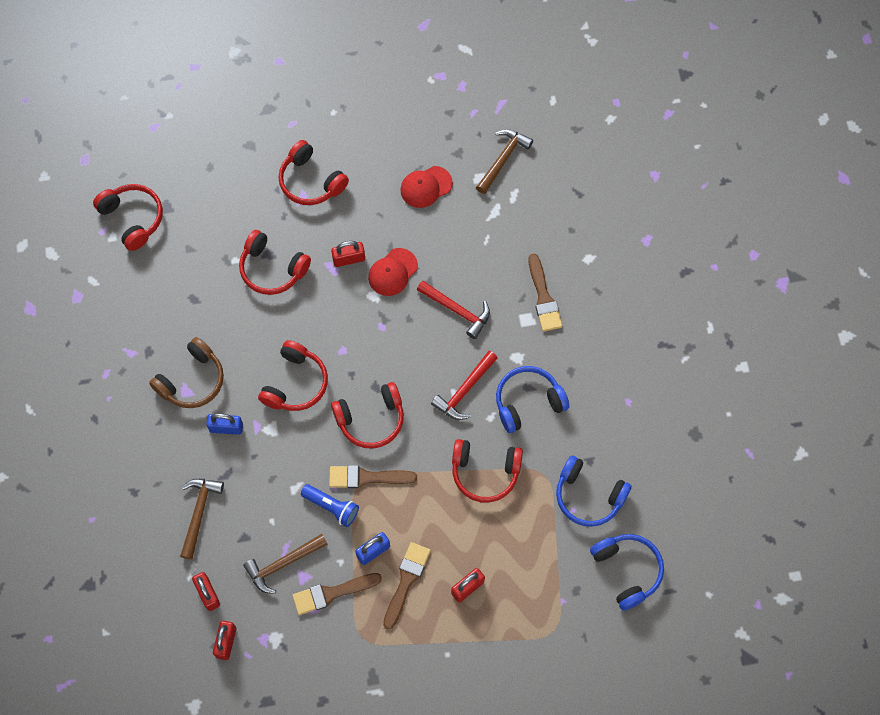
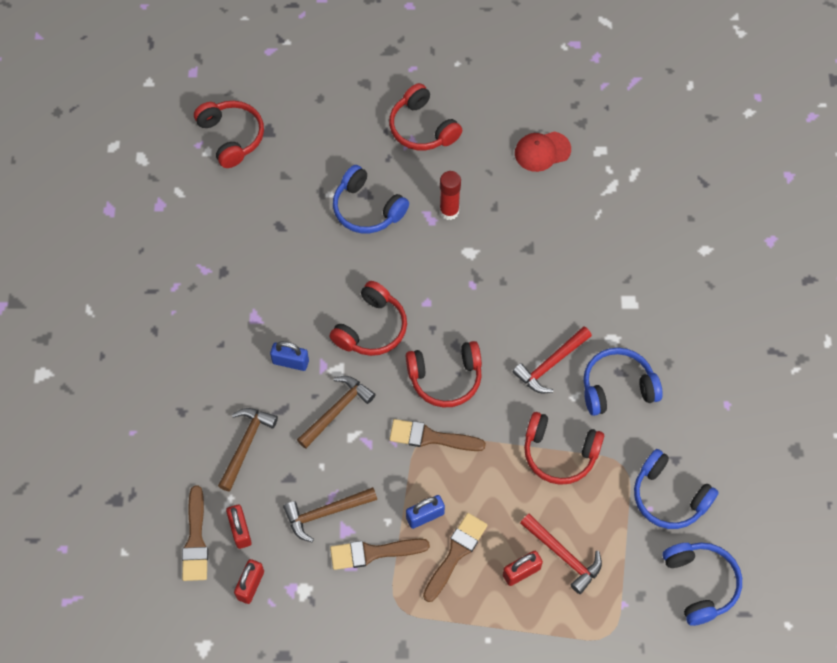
camera: 10 degrees right, 5 degrees down
brown headphones [149,337,224,408] -> none
red headphones [239,230,311,295] -> blue headphones [333,165,409,234]
blue flashlight [301,484,359,527] -> none
red padlock [331,241,365,267] -> red glue stick [440,171,461,220]
red cap [368,248,418,296] -> none
red hammer [417,280,490,339] -> red hammer moved to [520,514,602,594]
brown hammer [476,129,533,194] -> brown hammer moved to [297,376,376,449]
brown brush [528,254,562,332] -> brown brush moved to [182,485,208,581]

